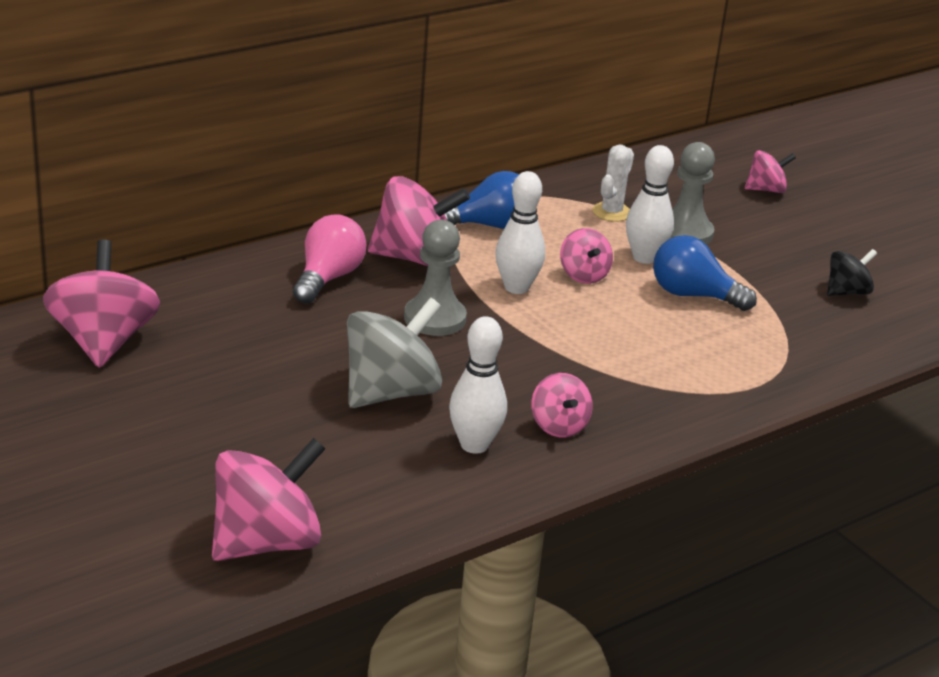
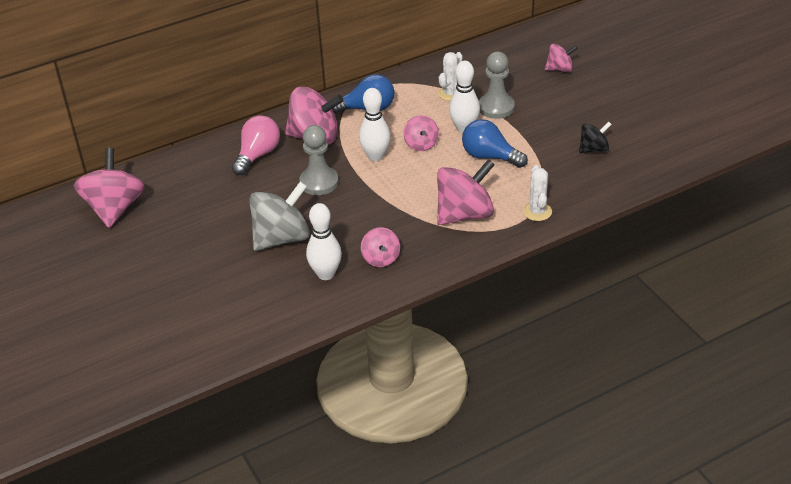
camera: 10 degrees right, 10 degrees up
pink spinning top [212,438,326,561] -> pink spinning top moved to [437,159,495,225]
none -> white cactus [523,165,552,221]

